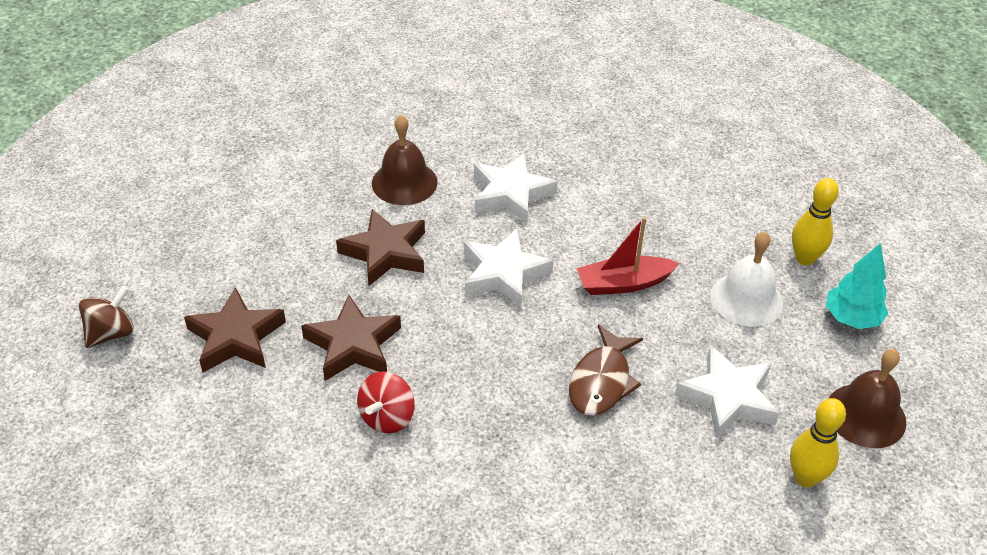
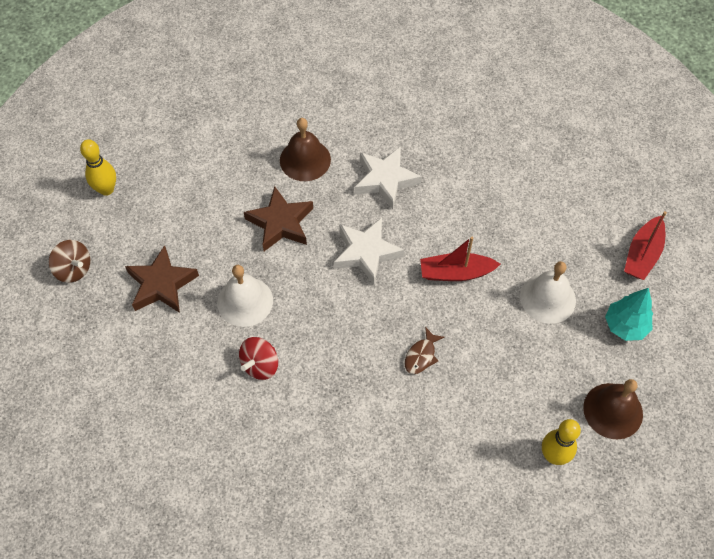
camera: 10 degrees right, 15 degrees up
brown spinning top [79,286,134,348] -> brown spinning top turned 75 degrees clockwise [49,240,90,283]
brown star [301,295,401,381] -> white bell [217,265,273,327]
brown fish [569,324,643,416] -> brown fish [405,327,445,374], size x0.62
white star [675,345,780,439] -> none
yellow bowling pin [792,178,839,265] -> yellow bowling pin moved to [80,139,116,196]
none -> red boat [624,211,667,280]

